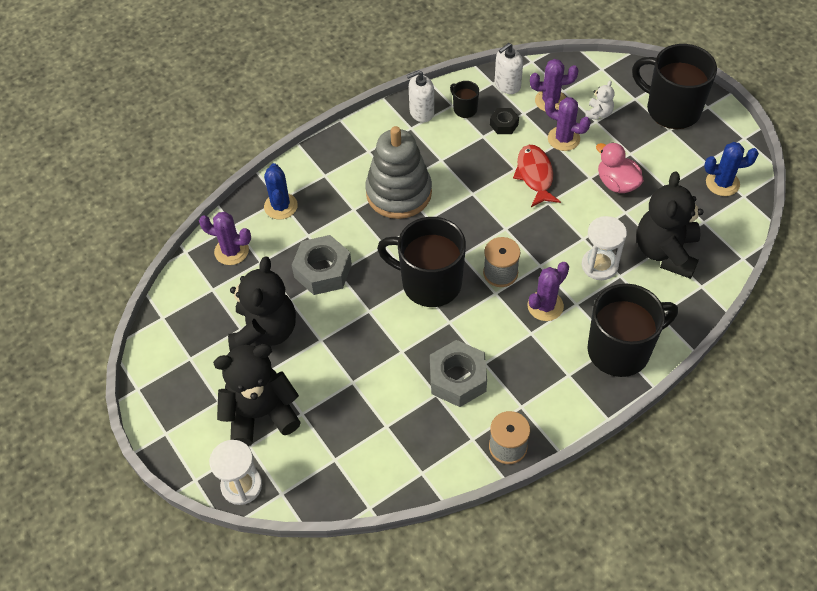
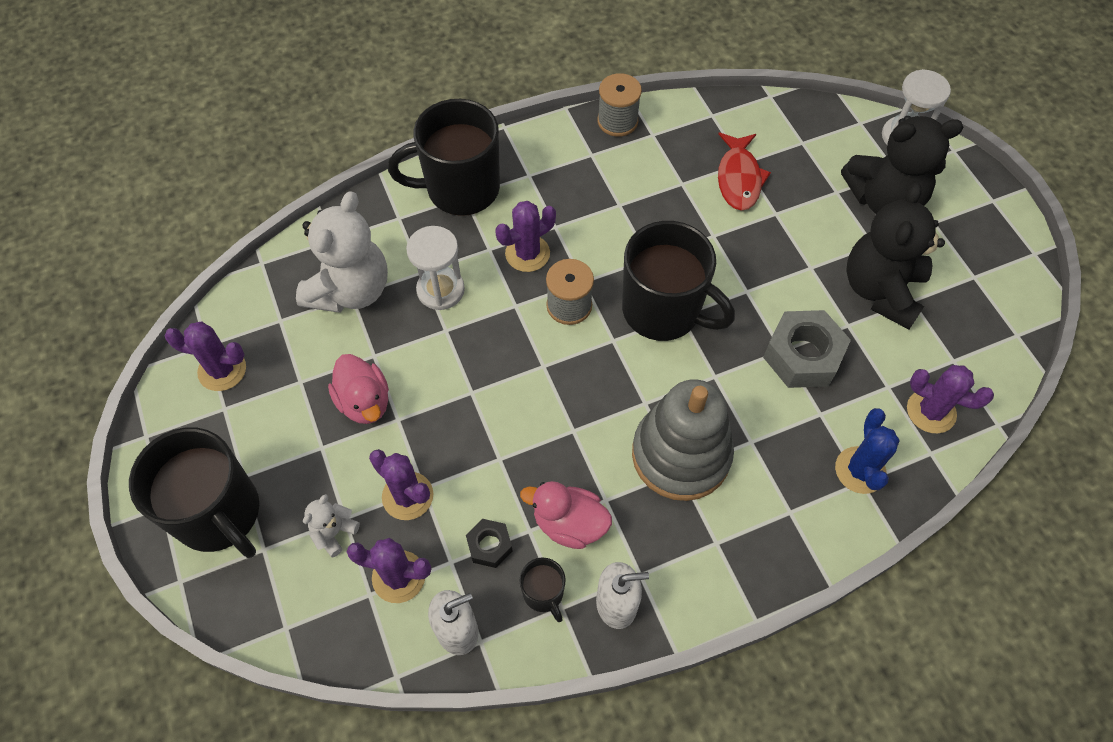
camera: 170 degrees left, 5 degrees up
grey nut [430,340,487,407] -> none
red fish [513,145,561,207] -> red fish moved to [718,132,771,210]
black teddy bear [637,171,703,279] -> white teddy bear [296,191,388,313]
blue cactus [704,142,759,196] -> purple cactus [165,322,246,391]
none -> pink duck [520,481,612,549]

